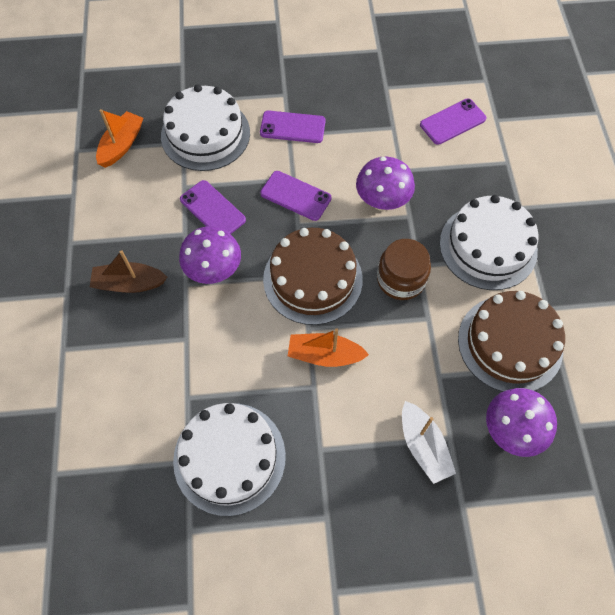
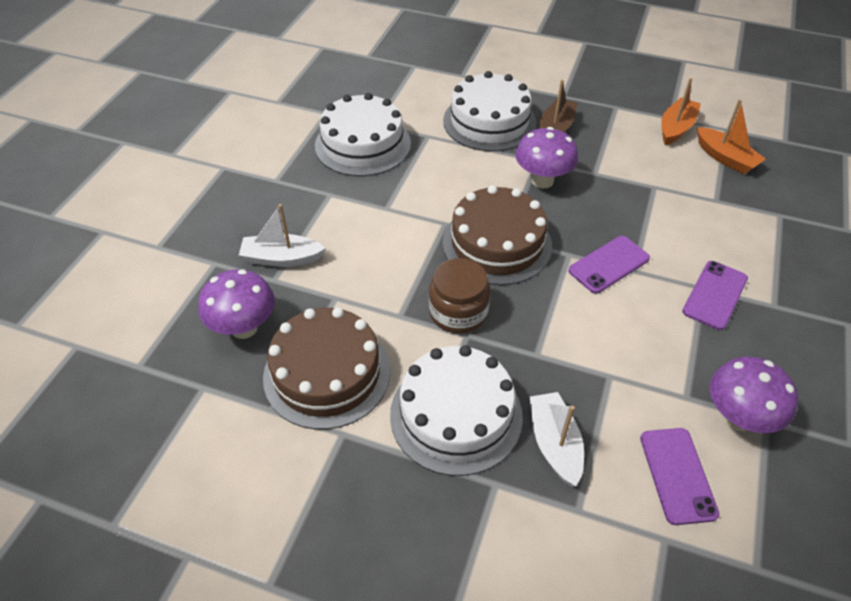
camera: 115 degrees right, 15 degrees down
white cake [161,85,250,171] -> white cake moved to [443,71,536,151]
purple phone [180,180,246,234] -> none
orange boat [288,328,369,367] -> orange boat moved to [661,78,701,145]
purple mushroom [356,157,415,211] -> purple mushroom moved to [709,356,798,433]
none -> white boat [530,392,584,486]

